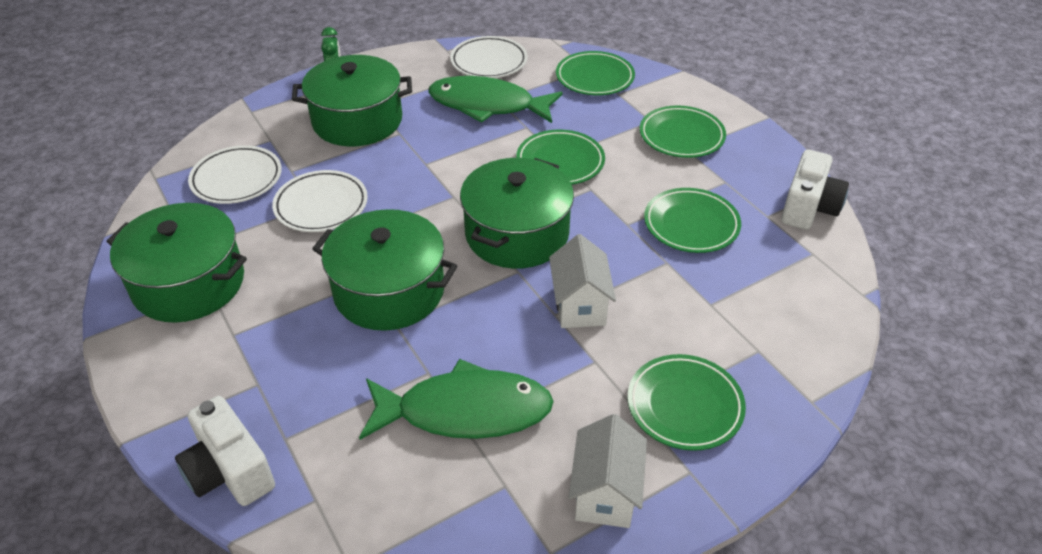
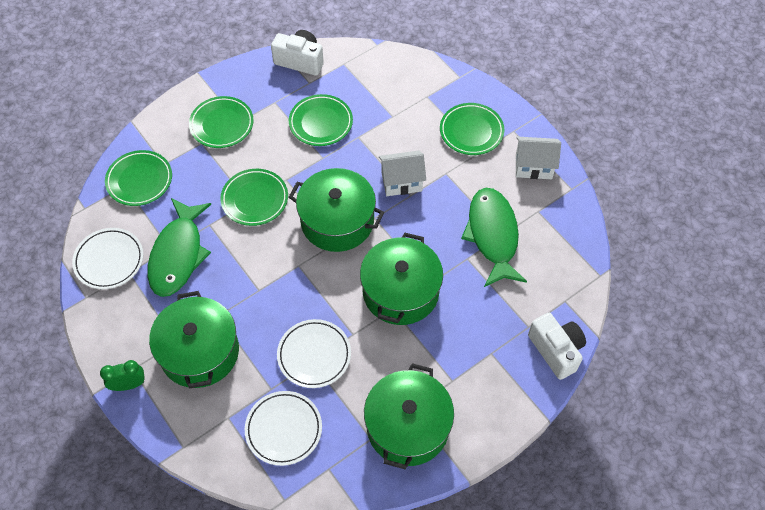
camera: 95 degrees left, 15 degrees up
white camera [175,396,275,506] -> white camera turned 75 degrees counterclockwise [528,313,586,380]

